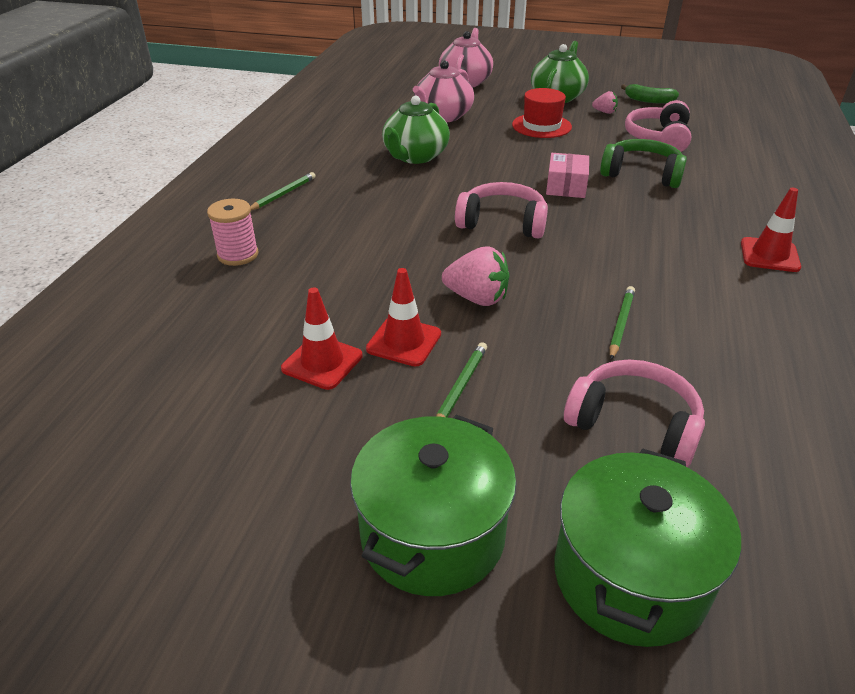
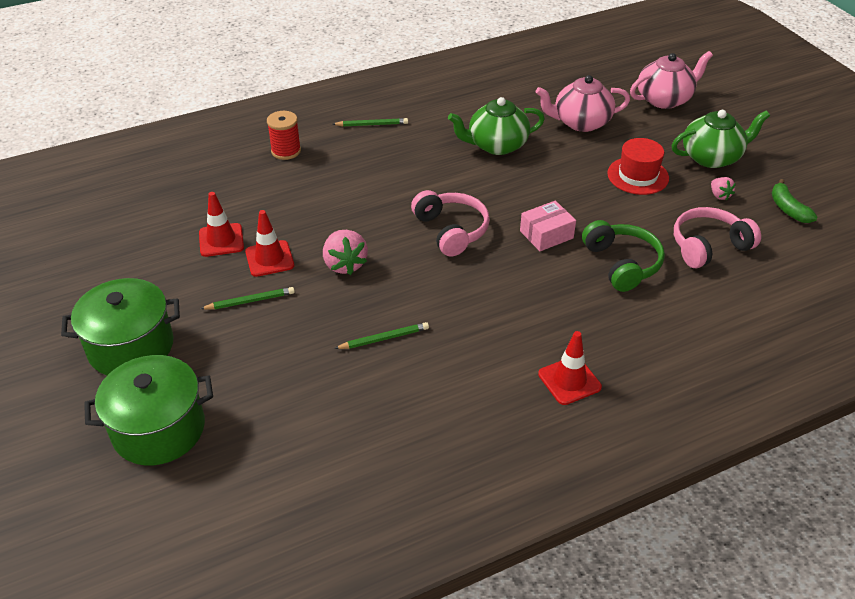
camera: 50 degrees right, 5 degrees up
pink spool [207,199,258,266] -> red spool [267,111,301,160]
pink headphones [564,360,705,468] -> none

